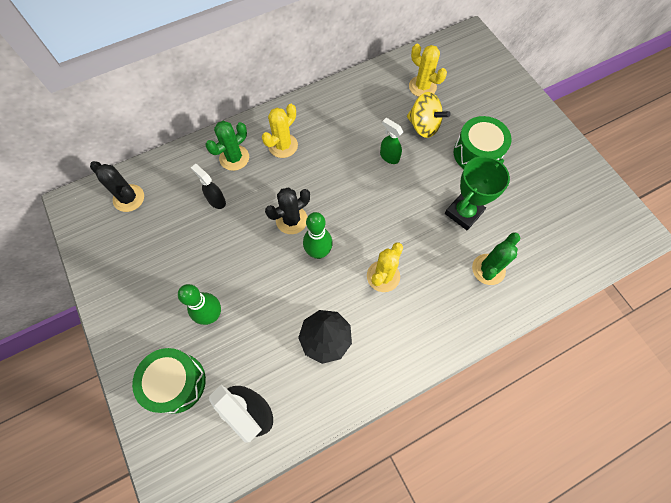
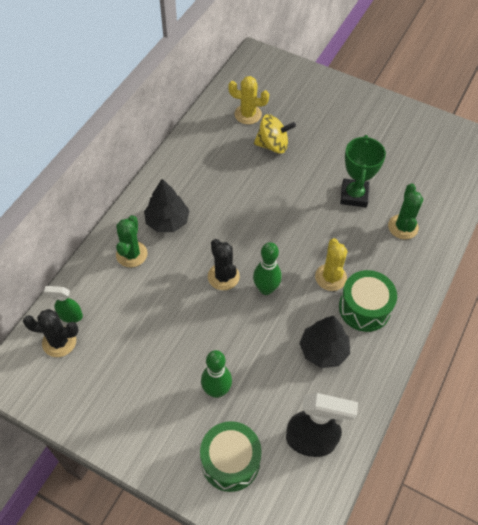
camera: 35 degrees left, 10 degrees down
black spray bottle [191,164,226,209] -> none
yellow cactus [262,104,298,158] -> black tree [144,179,189,232]
black cactus [265,187,310,234] -> black cactus turned 45 degrees counterclockwise [208,239,240,290]
green spray bottle [380,118,403,164] -> green spray bottle moved to [44,286,83,323]
green drum [454,116,511,169] -> green drum moved to [339,270,397,332]

